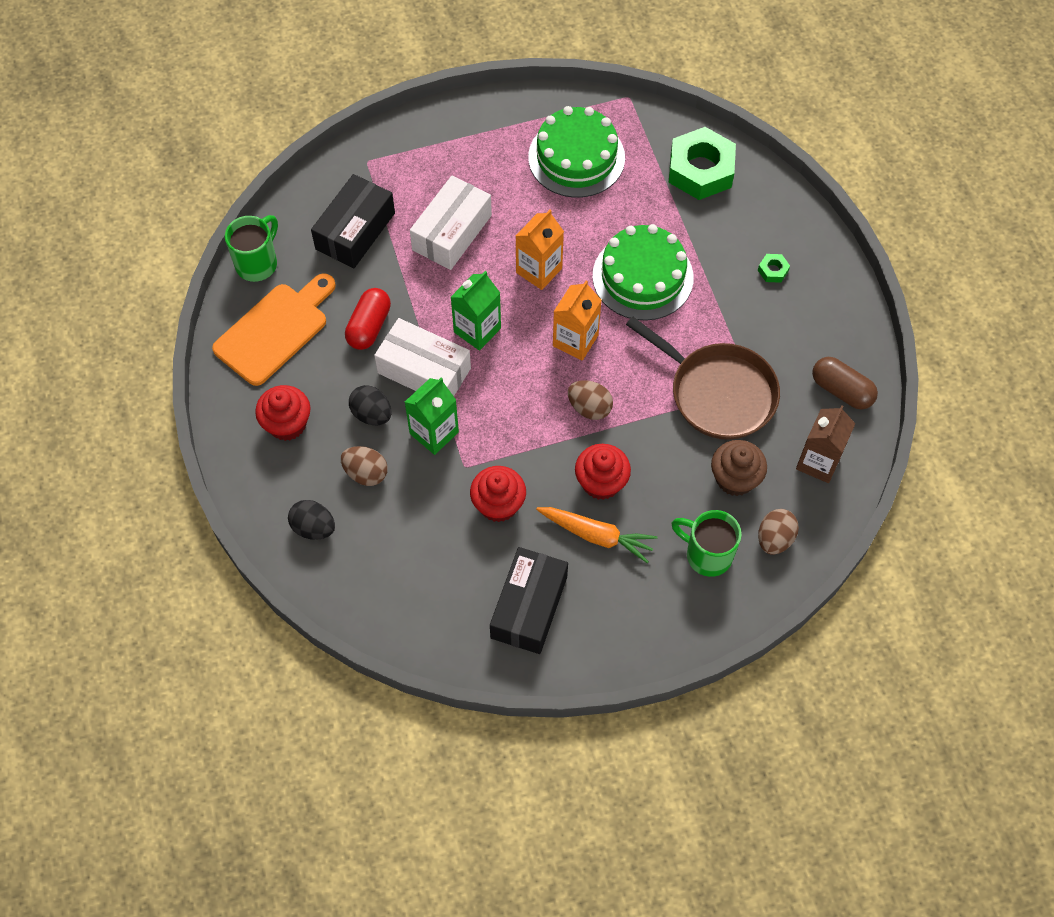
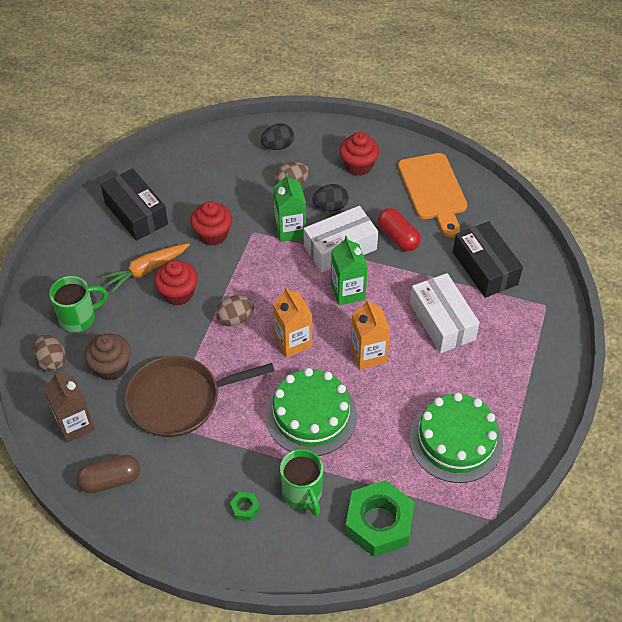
camera: 125 degrees right, 10 degrees down
green mug [225,215,278,282] -> green mug moved to [280,449,323,516]

